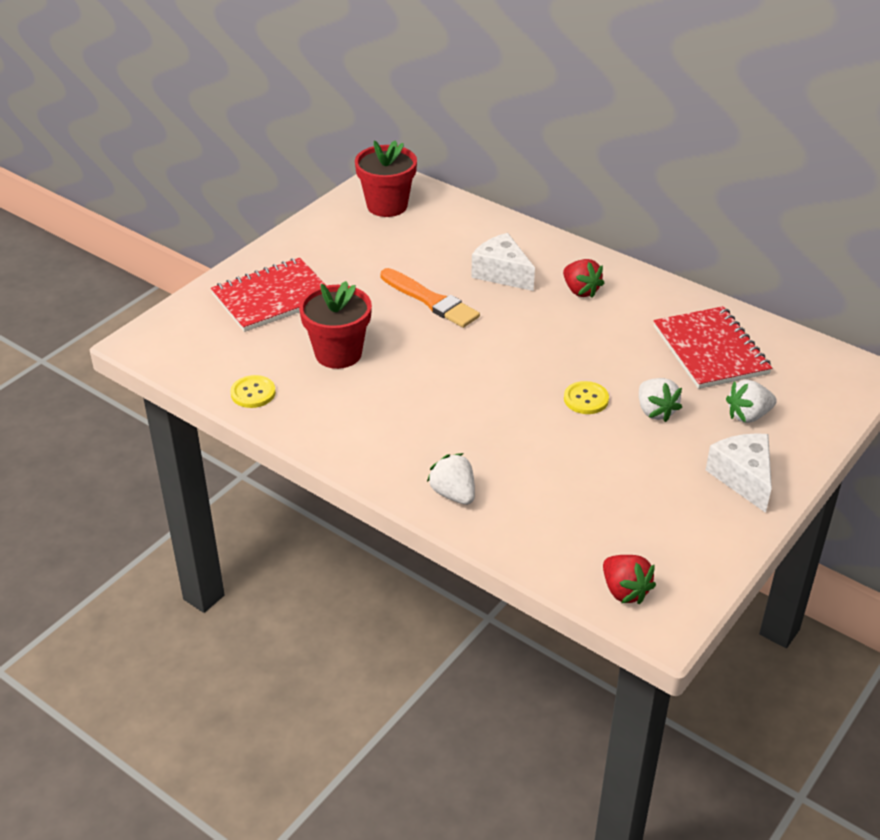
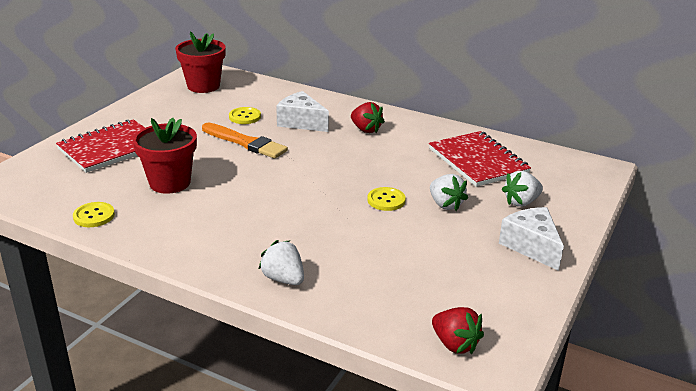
camera: 10 degrees left, 10 degrees down
none -> yellow button [229,107,261,124]

